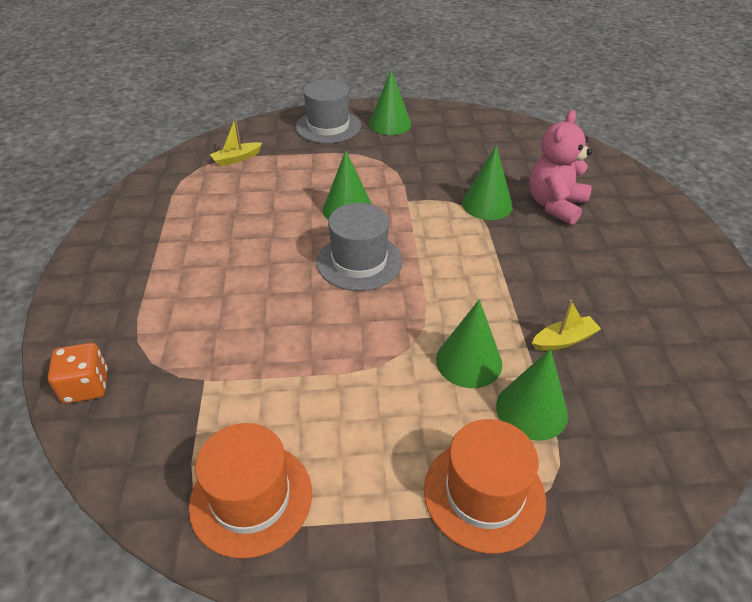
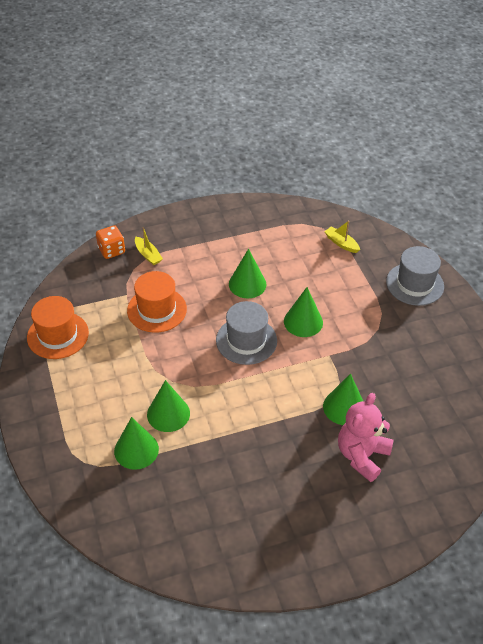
camera: 75 degrees right, 5 degrees up
green cone [369,70,411,135] -> green cone moved to [229,249,266,298]
orange hat [424,419,546,554] -> orange hat moved to [127,271,187,333]
pink teddy bear [529,110,592,225] -> pink teddy bear turned 75 degrees counterclockwise [338,393,393,482]
yellow boat [532,299,601,351] -> yellow boat moved to [135,227,163,265]

